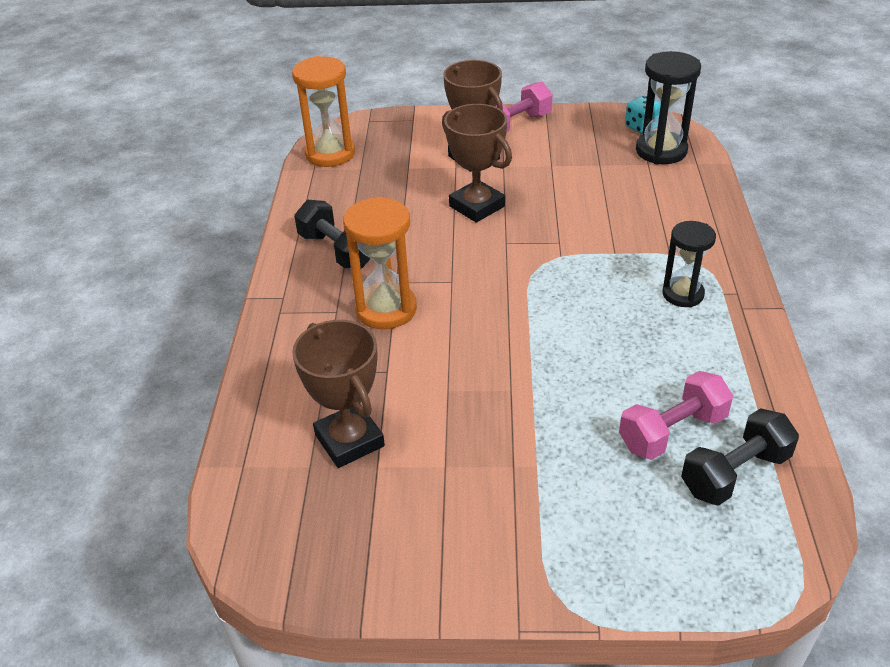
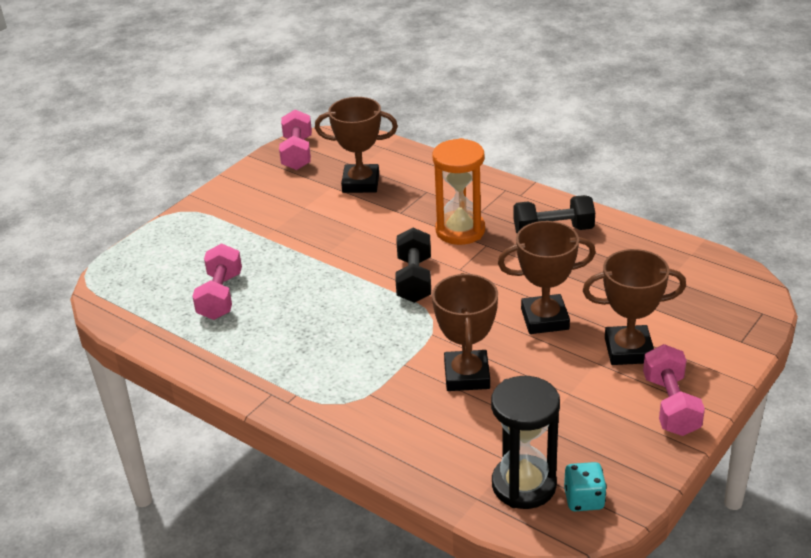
camera: 125 degrees right, 5 degrees down
orange hourglass [292,56,355,167] -> none
black hourglass [662,221,716,308] -> none
black dumbbell [681,408,799,506] -> black dumbbell moved to [395,228,431,303]
none -> pink dumbbell [279,110,312,170]
none -> brown trophy [432,273,498,391]

